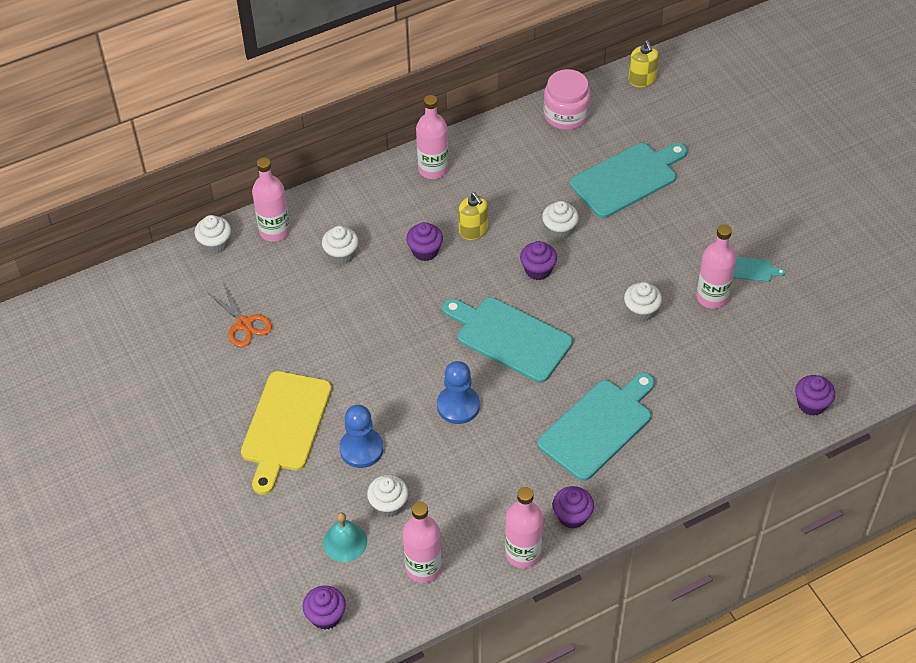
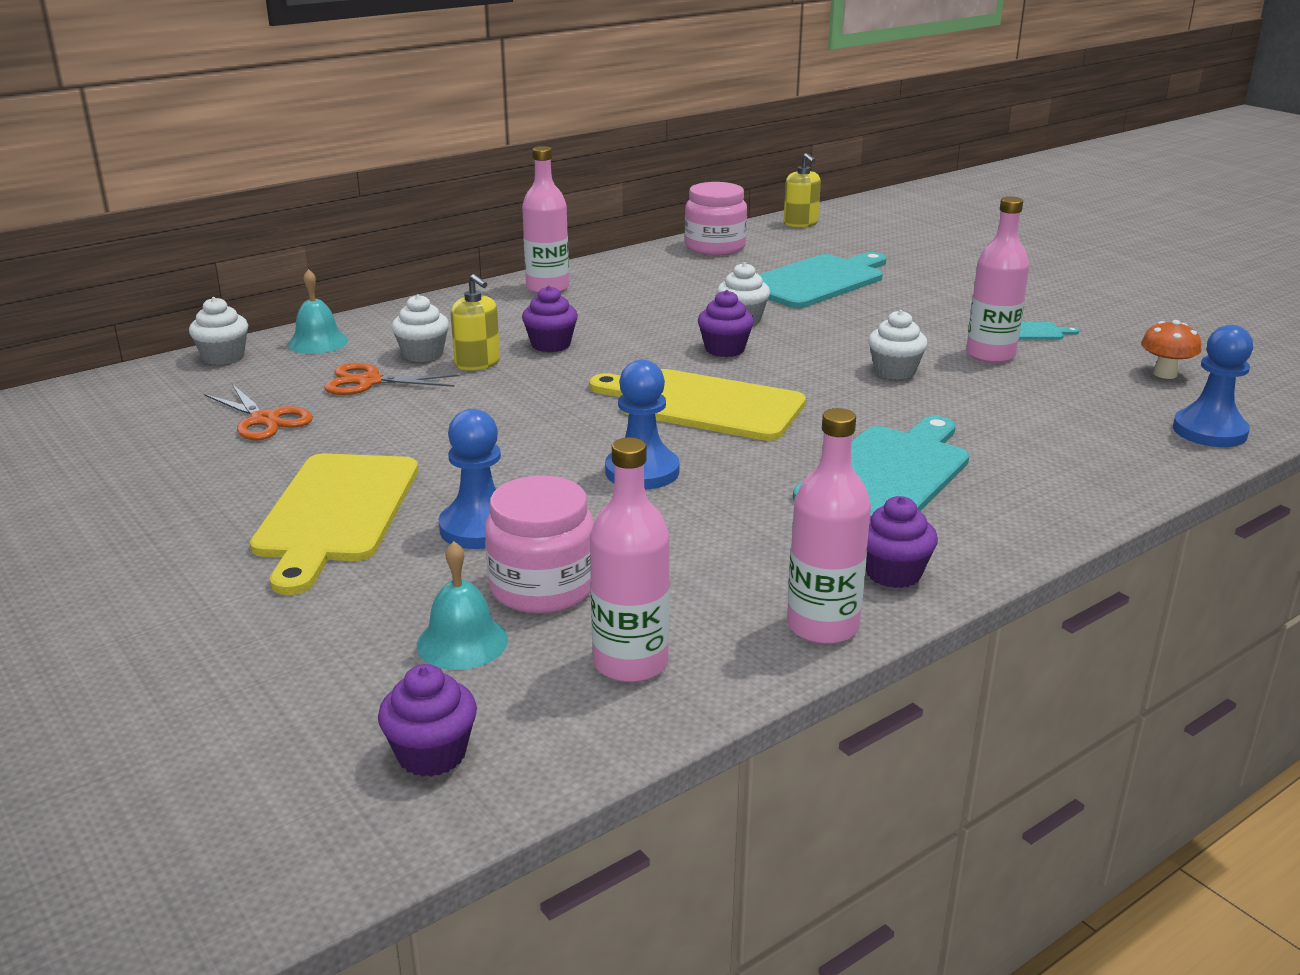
camera: 10 degrees left, 25 degrees down
pink bottle [252,158,290,242] -> turquoise bell [288,269,348,354]
white cupcake [367,475,408,517] -> pink jar [485,475,594,613]
turquoise cutting board [442,297,573,383] -> yellow cutting board [589,369,806,441]
yellow soap dispenser [458,192,488,240] -> yellow soap dispenser moved to [451,274,500,371]
purple cupcake [795,375,835,416] -> blue pawn [1173,325,1253,447]
none -> orange scissors [324,363,460,395]
none -> orange mushroom [1141,320,1201,379]

